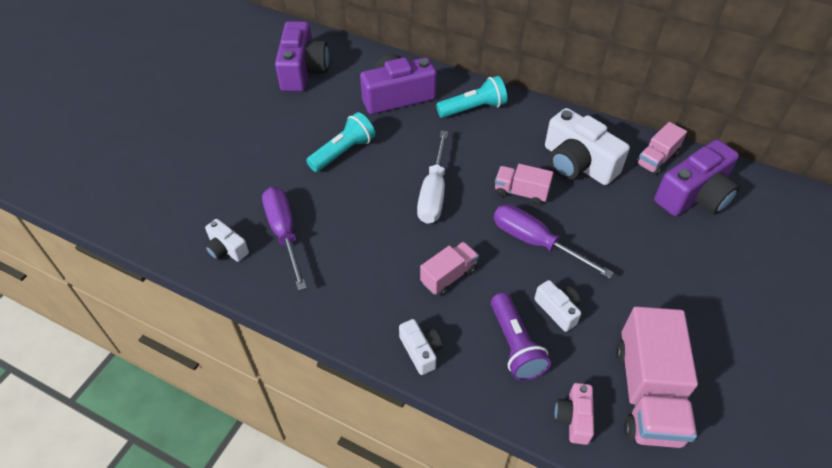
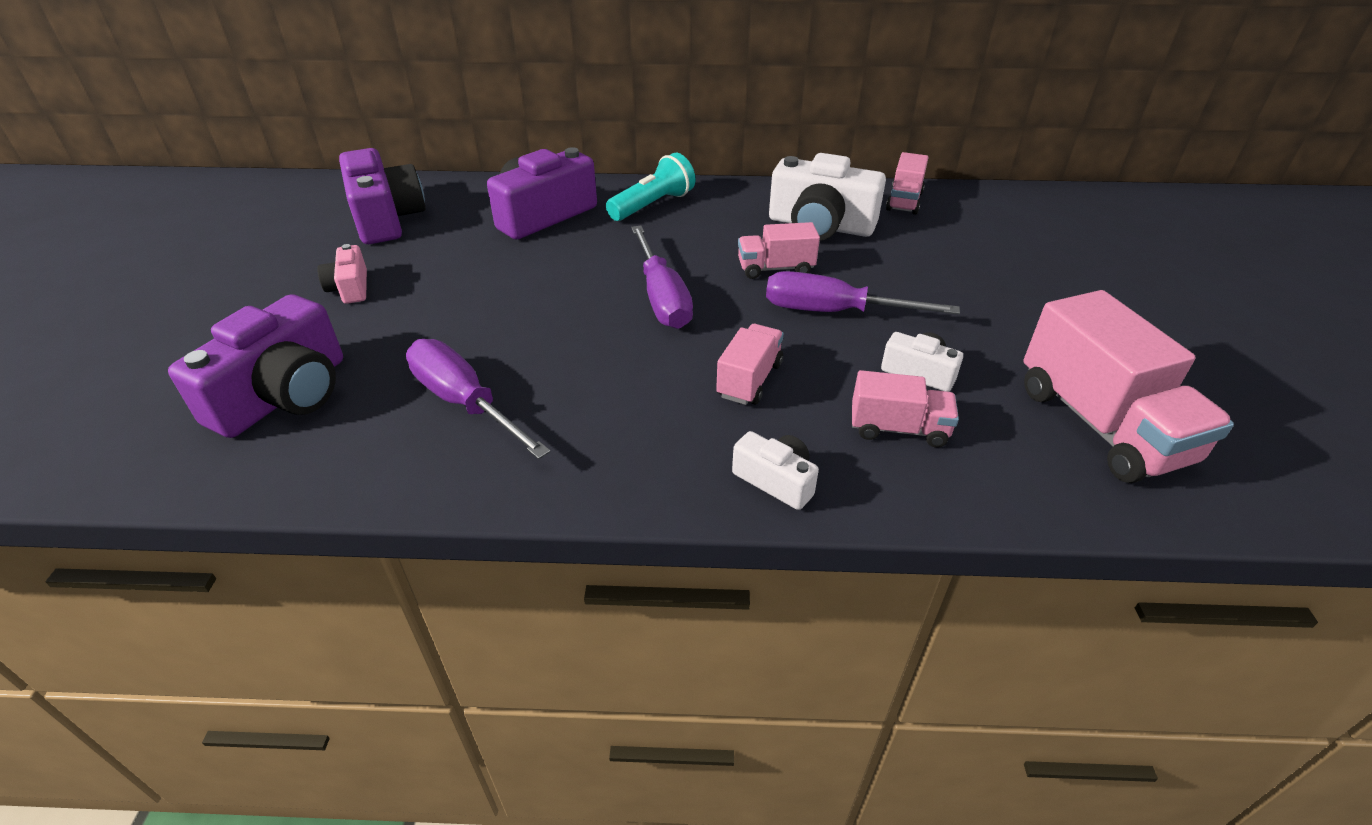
camera: 25 degrees left, 10 degrees down
white camera [205,219,249,262] -> none
turquoise flashlight [306,112,376,172] -> none
white screwdriver [417,130,448,224] -> purple screwdriver [631,226,693,329]
purple flashlight [491,293,551,381] -> pink truck [852,370,959,448]
pink camera [554,383,594,445] -> pink camera moved to [317,244,367,304]
purple camera [654,140,740,216] -> purple camera moved to [168,294,343,438]

